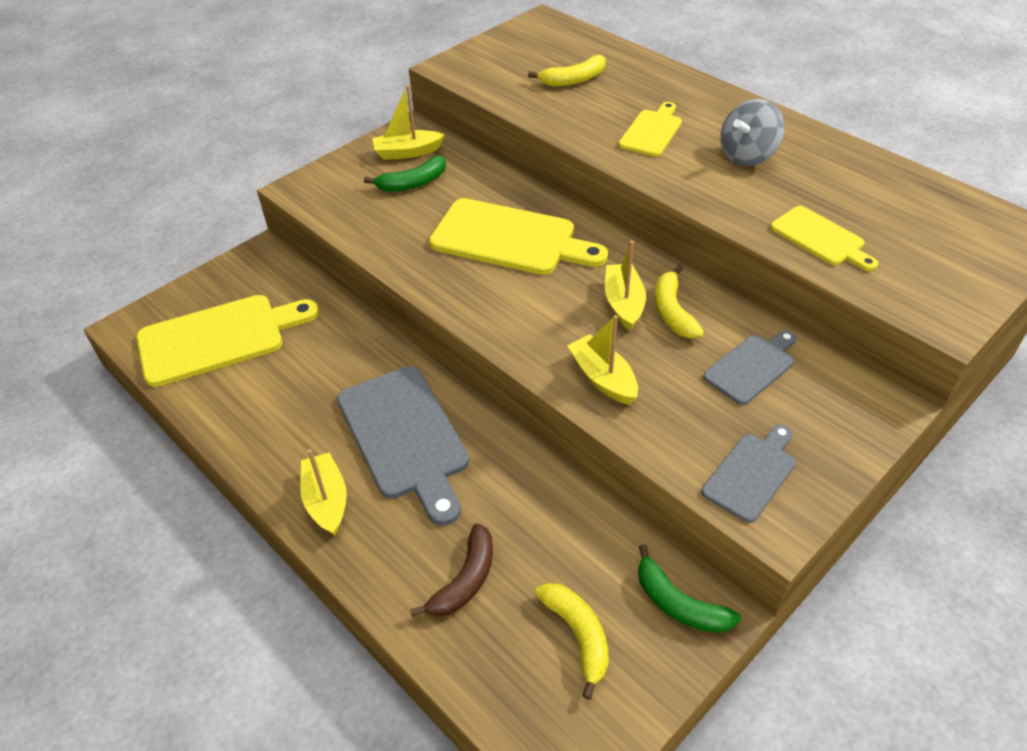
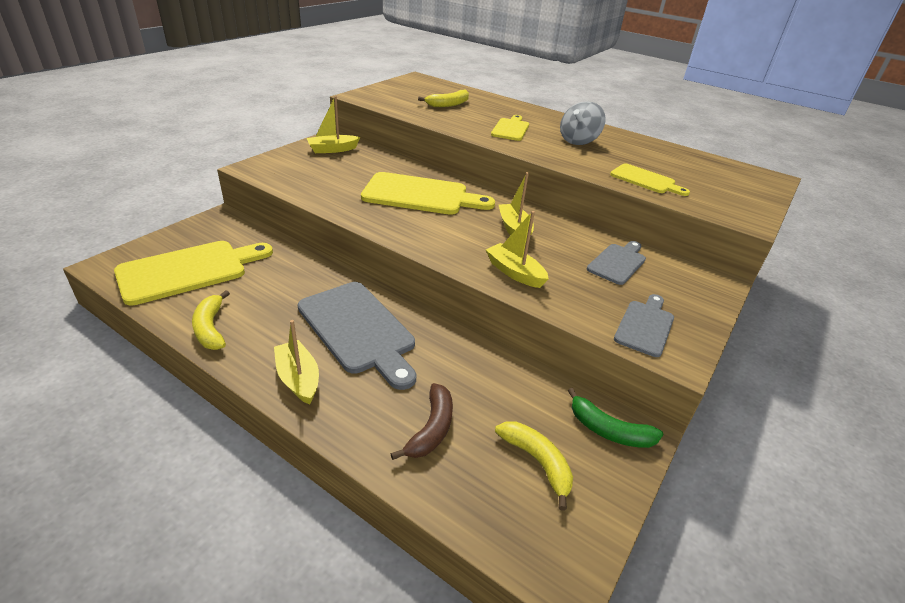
camera: 15 degrees left, 10 degrees down
green banana [364,156,446,192] -> none
yellow banana [654,265,704,338] -> yellow banana moved to [192,290,230,350]

